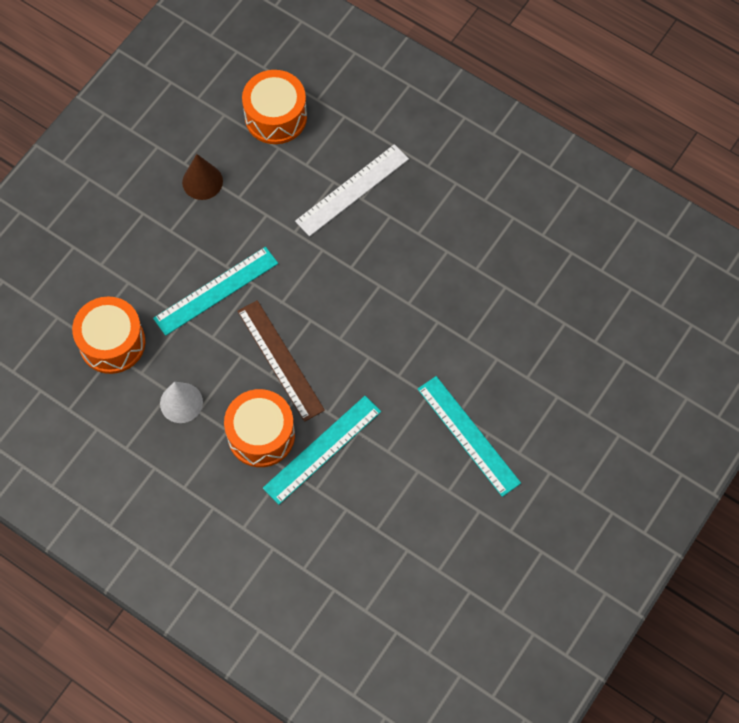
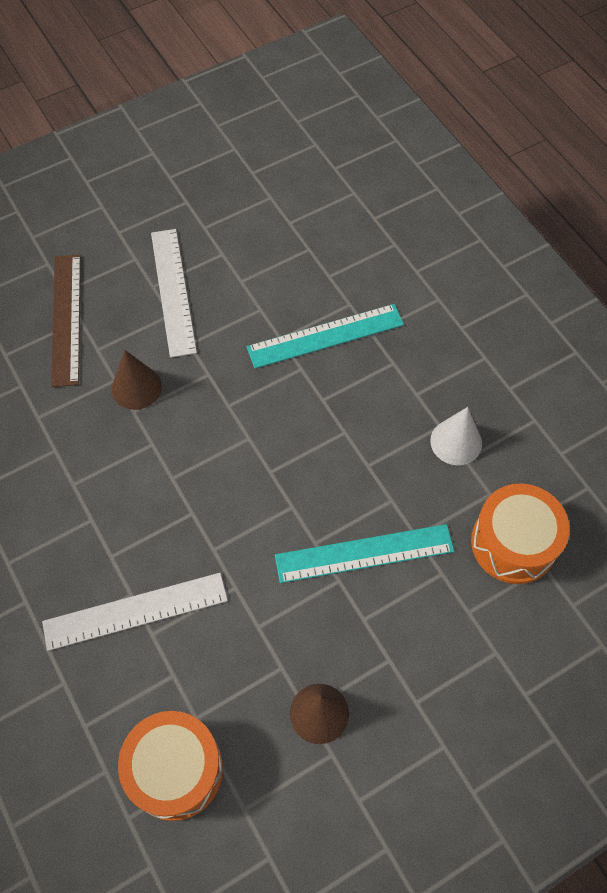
camera: 155 degrees left, 5 degrees down
orange drum [224,389,295,467] -> none
brown ruler [237,300,325,422] -> brown ruler moved to [51,255,81,387]
turquoise ruler [418,376,521,497] -> white ruler [151,229,197,358]
none -> brown cone [112,350,162,410]

